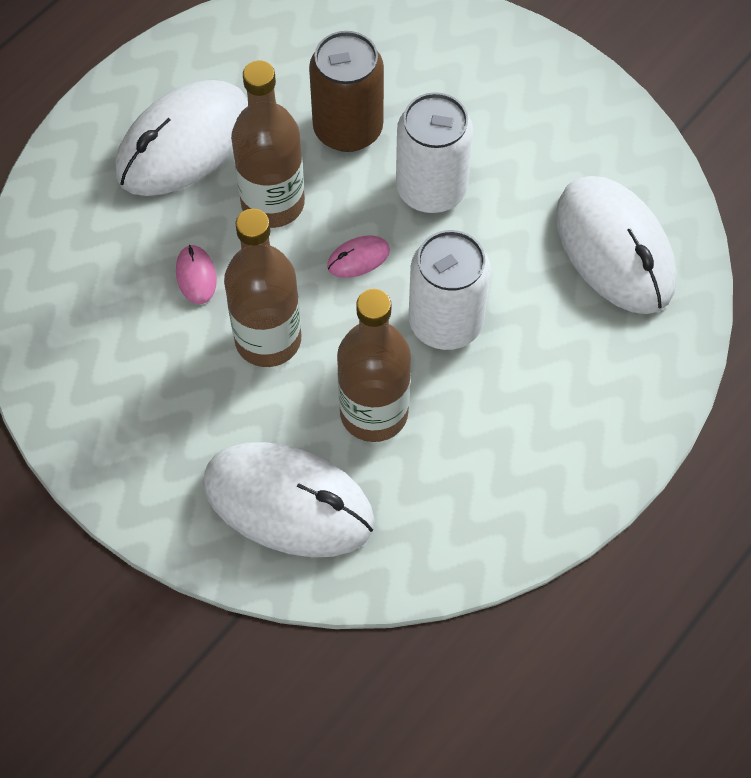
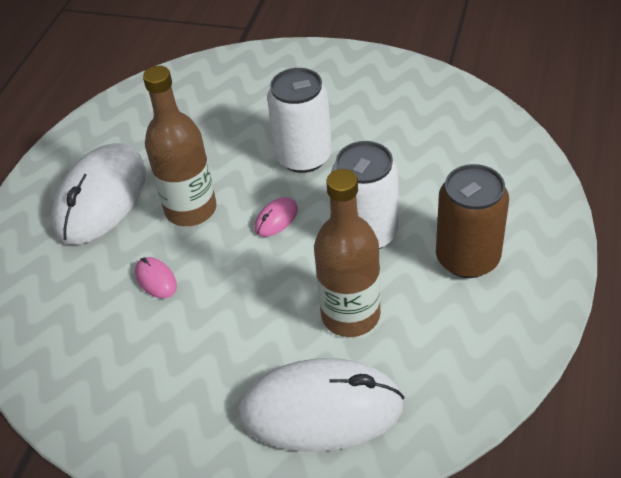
camera: 20 degrees left, 15 degrees down
brown bottle [224,209,301,367] -> none
brown can [309,31,384,152] -> brown can moved to [436,164,509,278]
white mouse [556,176,676,314] -> none

